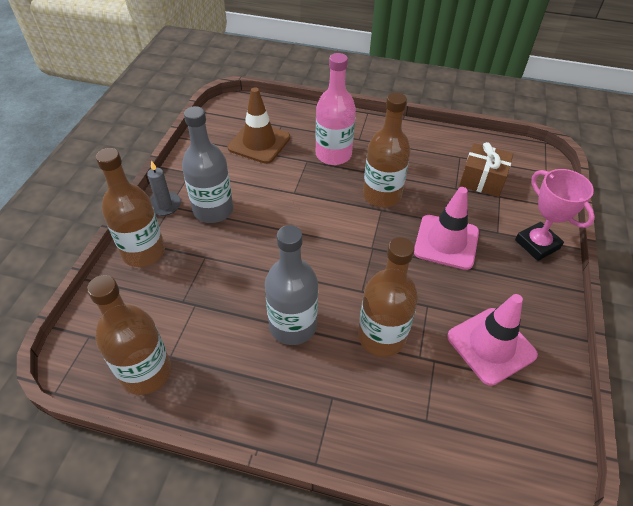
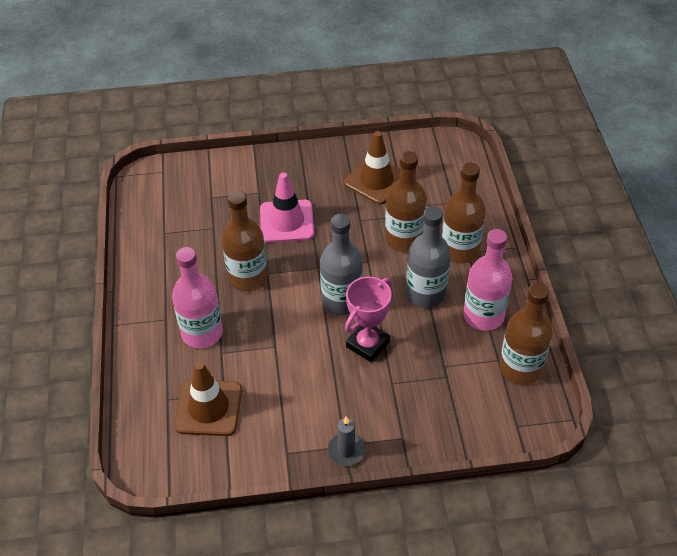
camera: 110 degrees left, 0 degrees up
brown bottle [96,148,165,267] -> brown bottle moved to [442,163,486,263]
grey bottle [182,106,233,223] -> grey bottle moved to [320,214,363,315]
pink traffic cone [447,294,538,386] -> brown traffic cone [344,131,401,205]
brown gift [459,142,513,197] -> none
pink trophy [515,169,595,261] -> pink trophy moved to [345,277,392,362]
none -> pink bottle [463,229,512,331]

